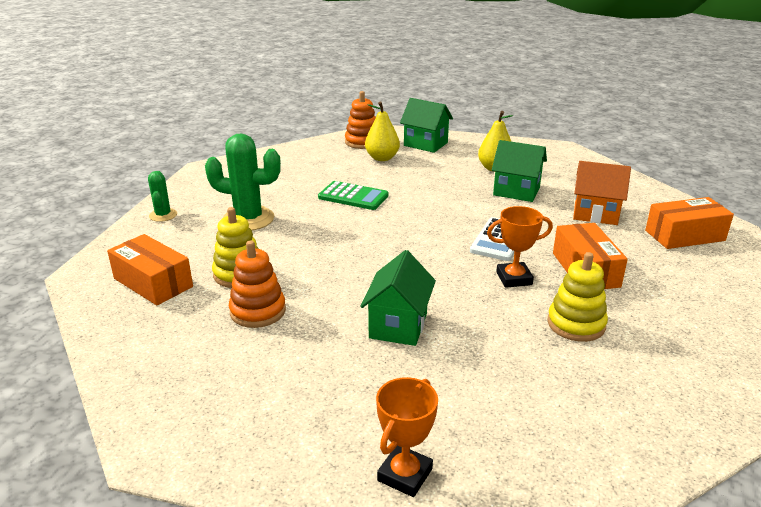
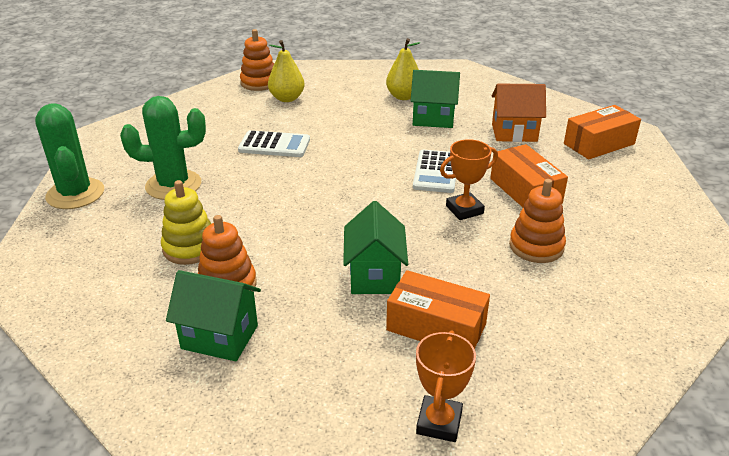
camera: 15 degrees left, 5 degrees up
orange box [107,234,193,306] -> orange box moved to [386,270,490,349]
green cactus [148,171,177,222] -> green cactus [35,103,104,209], size x1.86
green calculator [318,181,389,210] -> white calculator [238,130,310,157]
green house [400,98,453,153] -> green house moved to [166,270,261,362]
yellow stacking toy [547,252,608,342] -> orange stacking toy [509,179,566,263]

